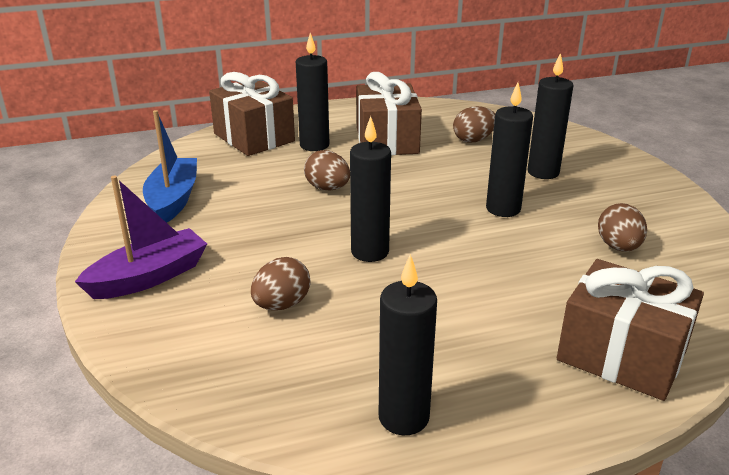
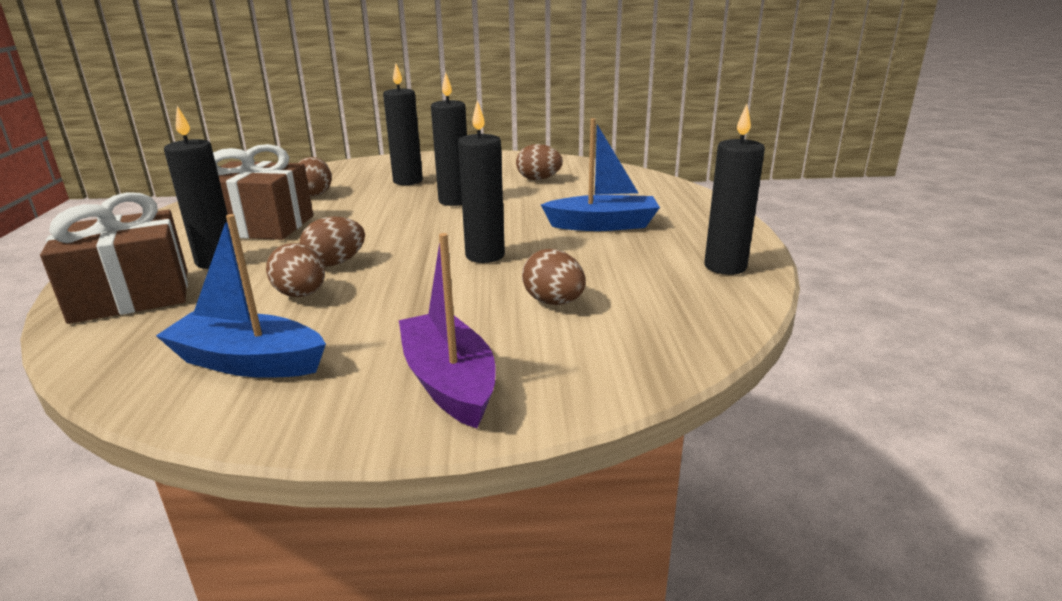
camera: 75 degrees left, 5 degrees down
brown gift [557,259,704,401] -> none
none -> brown egg [266,243,325,297]
none -> blue boat [541,118,660,231]

